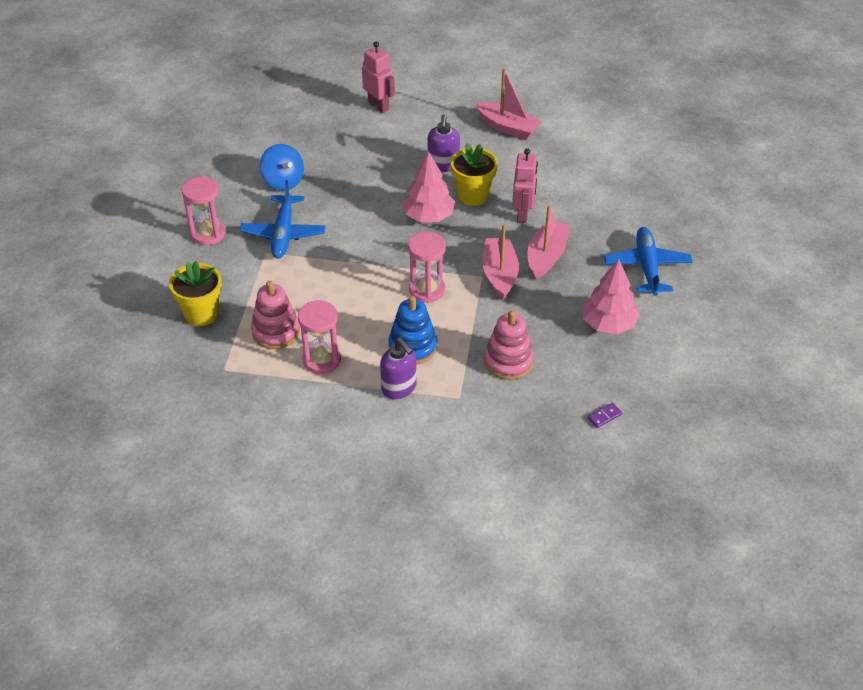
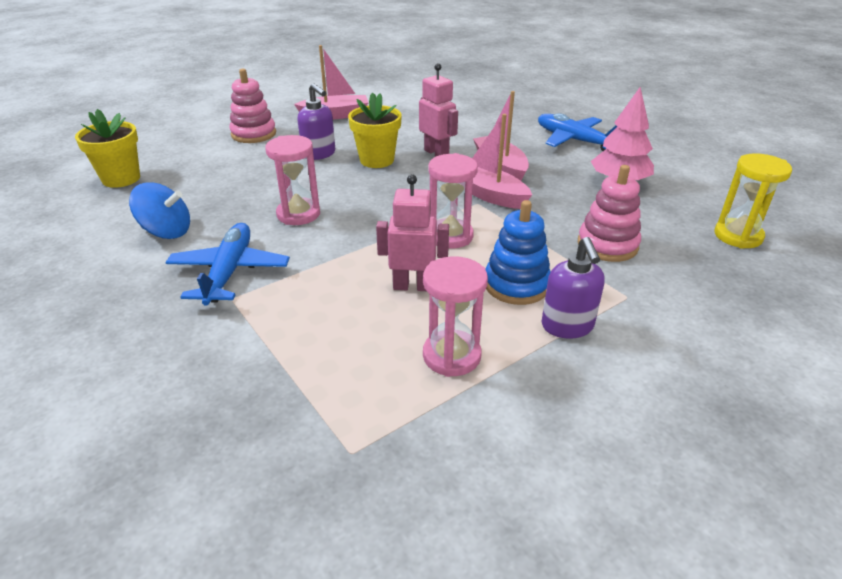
camera: 45 degrees left, 10 degrees down
yellow flower pot [169,261,222,326] -> yellow flower pot moved to [75,109,140,188]
pink hourglass [182,176,225,245] -> pink hourglass moved to [265,135,320,225]
blue plane [240,180,326,258] -> blue plane turned 135 degrees counterclockwise [165,223,290,305]
pink stacking toy [251,281,300,349] -> pink stacking toy moved to [229,69,276,143]
pink robot [362,41,395,113] -> pink robot moved to [376,174,449,291]
purple soap dispenser [380,337,416,399] -> purple soap dispenser turned 75 degrees clockwise [542,237,605,339]
pink tree [402,151,455,222] -> none
purple domino [588,403,622,428] -> yellow hourglass [715,153,792,249]

